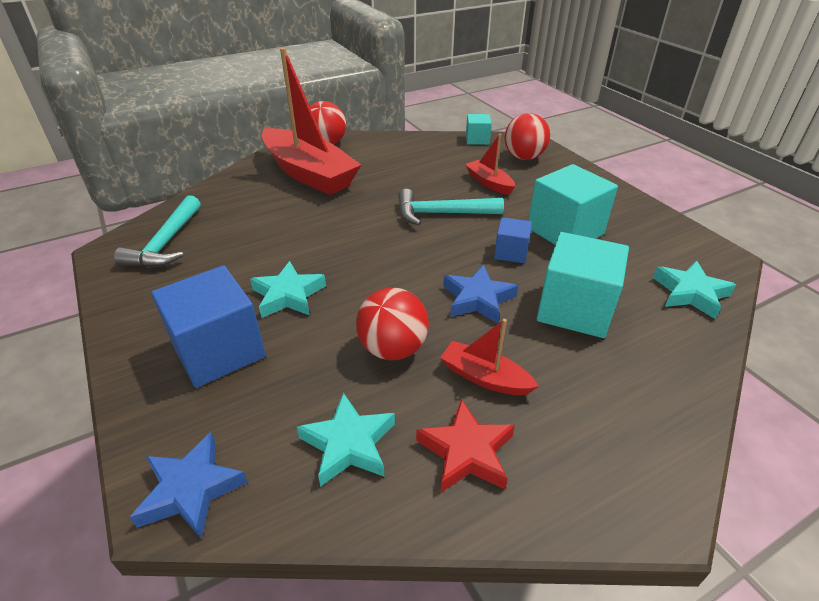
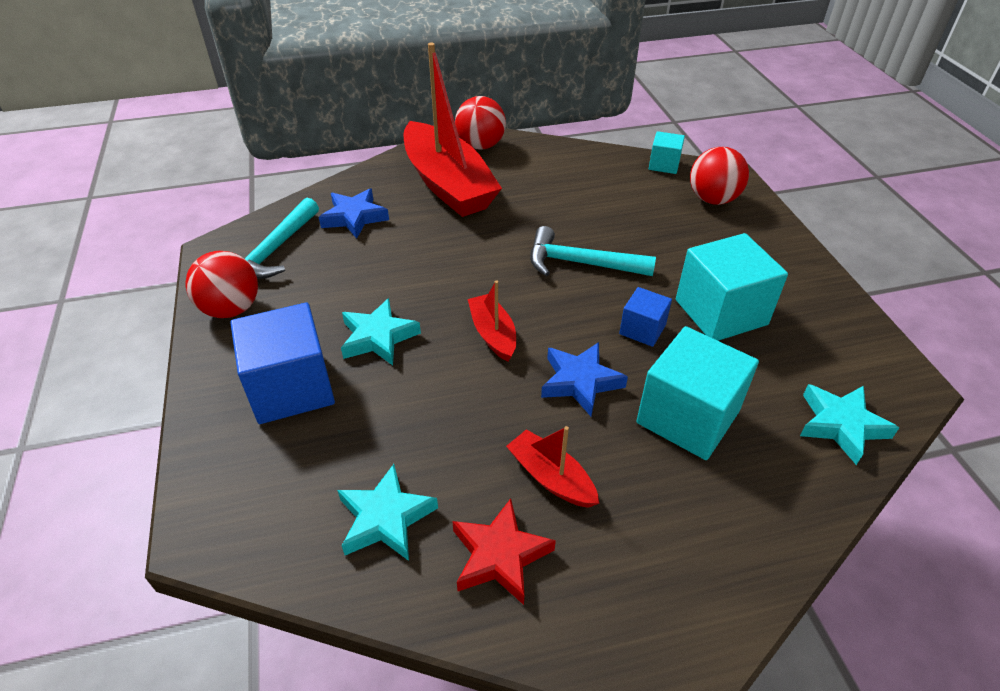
camera: 15 degrees right, 5 degrees up
blue star [130,432,248,539] -> blue star moved to [319,188,389,239]
red ball [356,288,429,360] -> red ball moved to [185,251,258,318]
red boat [465,134,515,195] -> red boat moved to [468,281,516,362]

